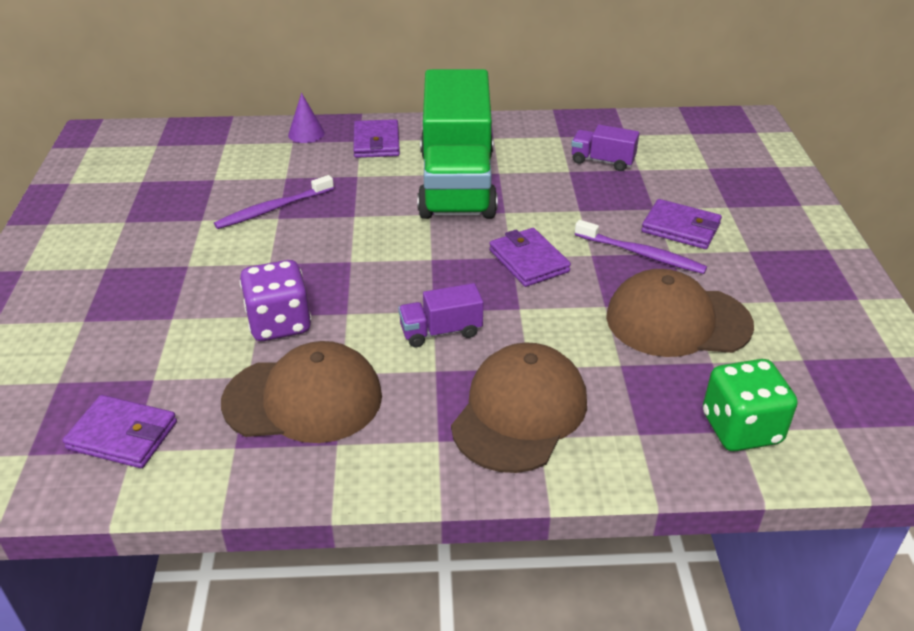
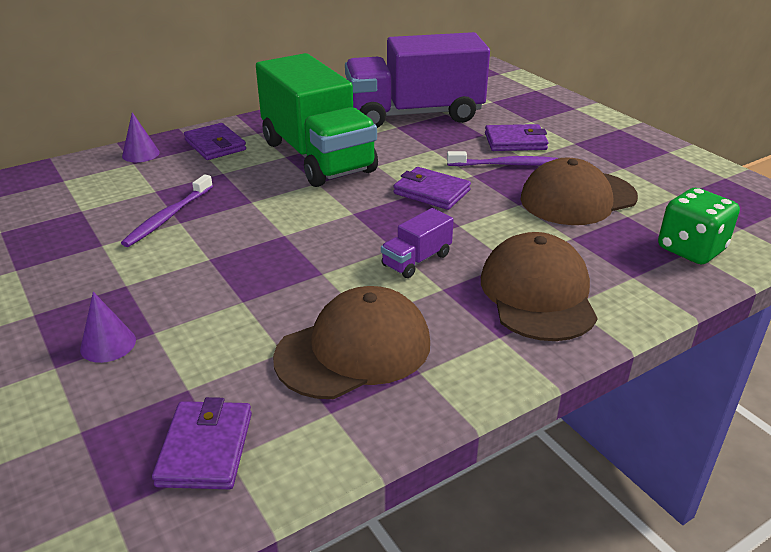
camera: 30 degrees left, 5 degrees down
purple wallet [63,395,177,468] -> purple wallet turned 75 degrees counterclockwise [152,397,252,489]
purple dice [240,260,311,341] -> none
purple truck [571,125,639,171] -> purple truck [345,32,490,128], size x2.48
none -> purple cone [80,292,136,363]

